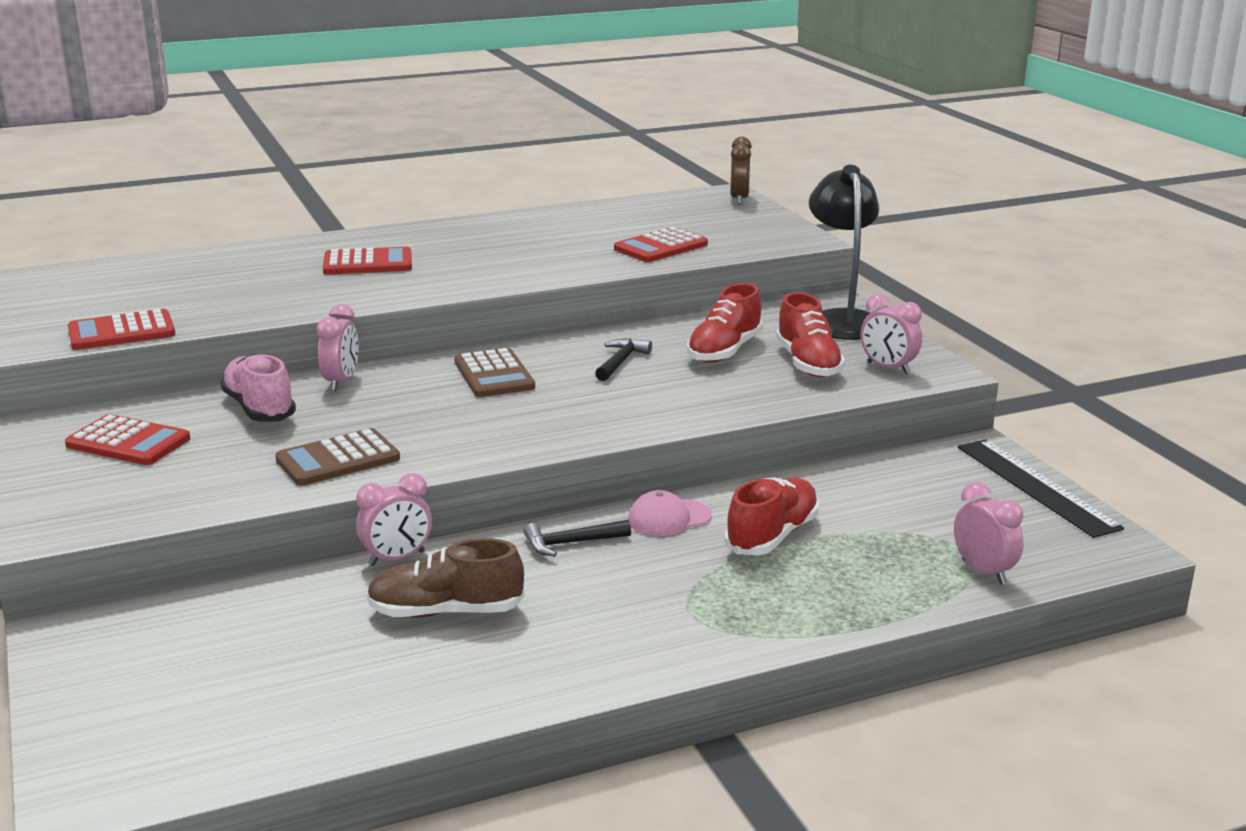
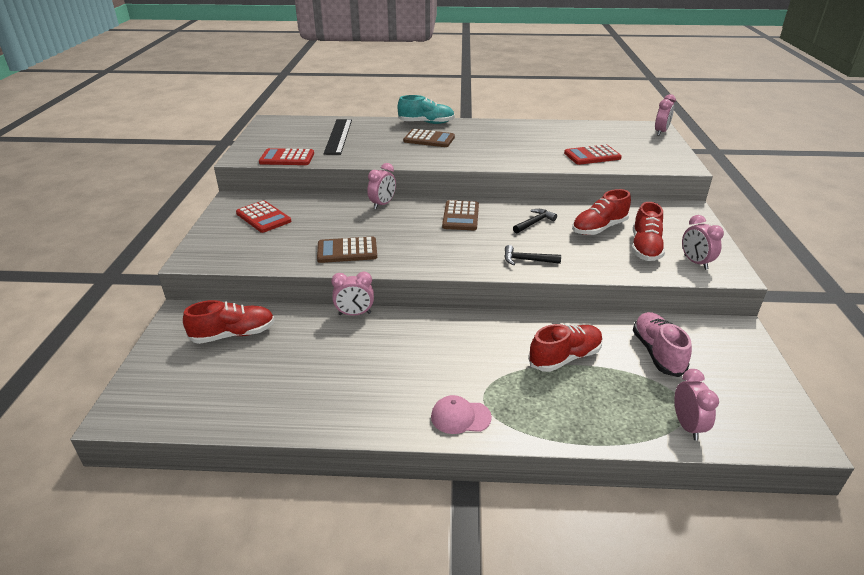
camera: 25 degrees right, 10 degrees up
pink shoe [220,353,296,422] -> pink shoe moved to [633,312,692,377]
red calculator [323,247,412,274] -> brown calculator [403,129,455,147]
brown shoe [367,538,525,618] -> none
black hammer [524,520,631,556] -> black hammer moved to [504,245,561,265]
pink cap [628,490,712,536] -> pink cap moved to [431,395,492,434]
brown clock [731,137,752,204] -> pink clock [655,94,676,136]
black lamp [809,165,879,340] -> none
black ruler [958,439,1124,538] -> black ruler moved to [323,119,352,155]
none -> red shoe [183,300,275,344]
none -> turquoise shoe [398,95,455,124]

